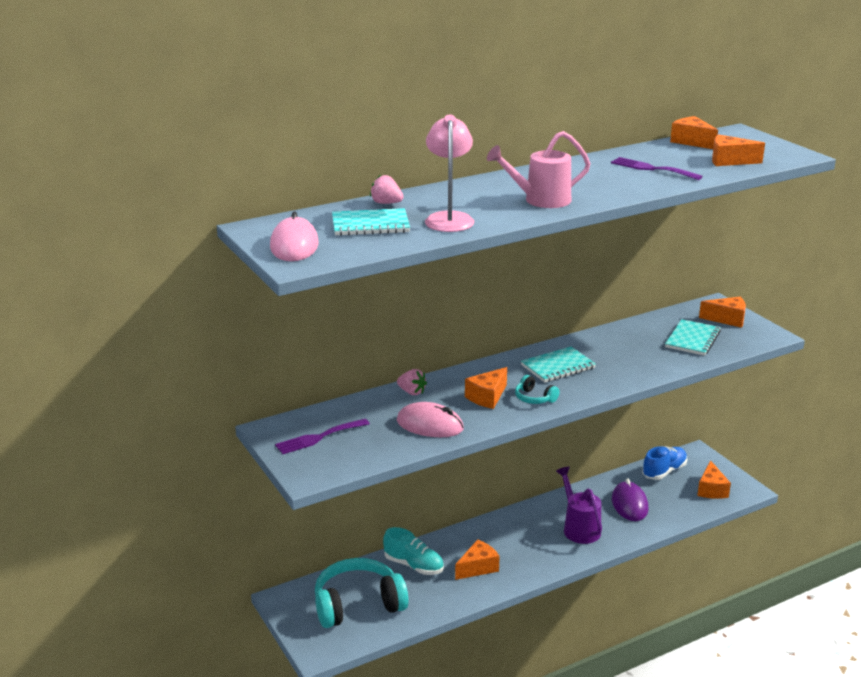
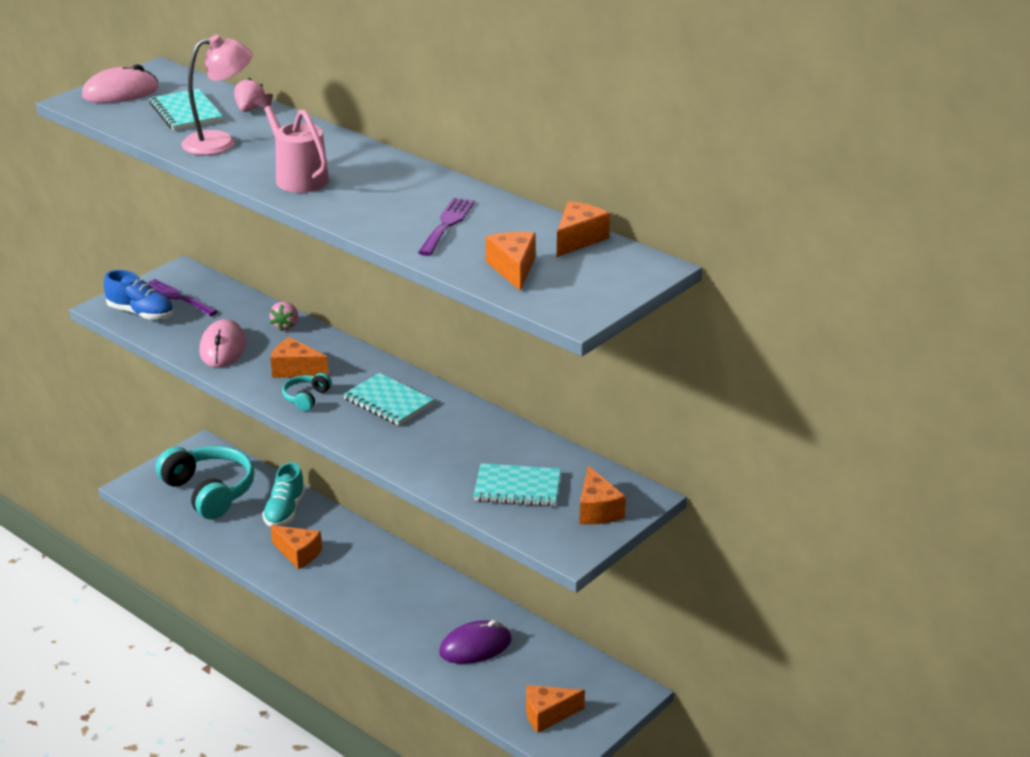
camera: 70 degrees right, 5 degrees up
purple watering can [556,467,602,544] -> none
blue shoe [642,446,687,480] -> blue shoe moved to [104,270,174,320]

